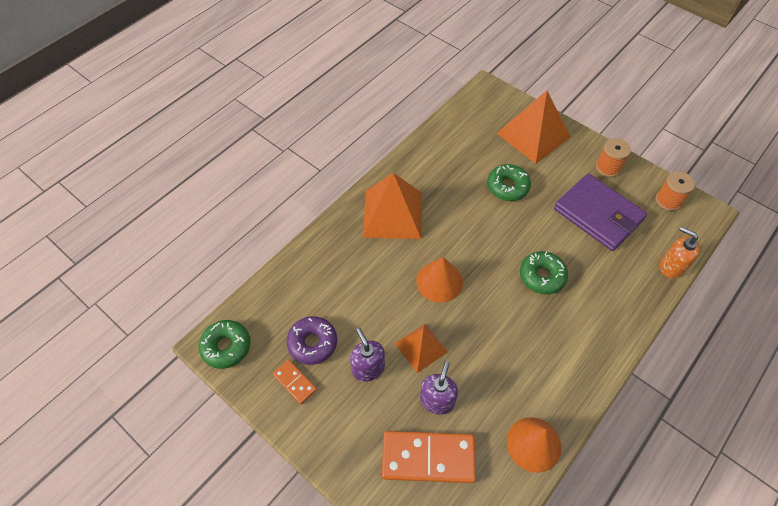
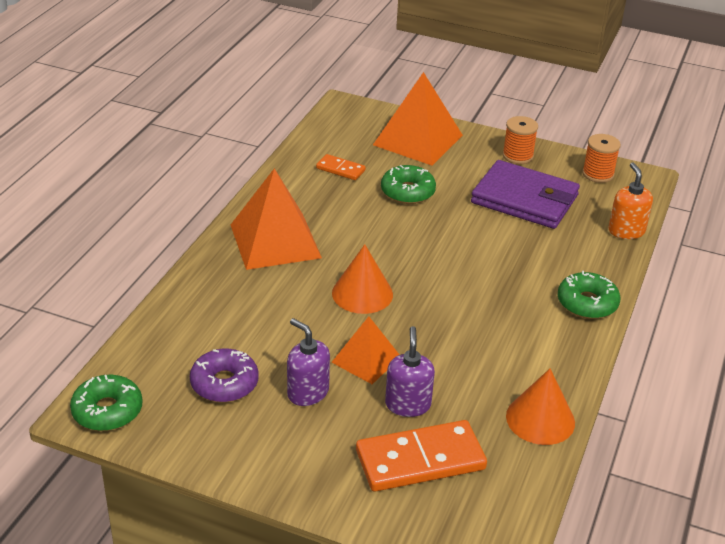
camera: 20 degrees left, 20 degrees down
orange domino [273,360,317,404] -> orange domino moved to [316,154,366,180]
green donut [520,251,568,295] -> green donut moved to [558,271,620,319]
orange soap dispenser [660,227,700,278] -> orange soap dispenser turned 60 degrees clockwise [608,162,653,239]

